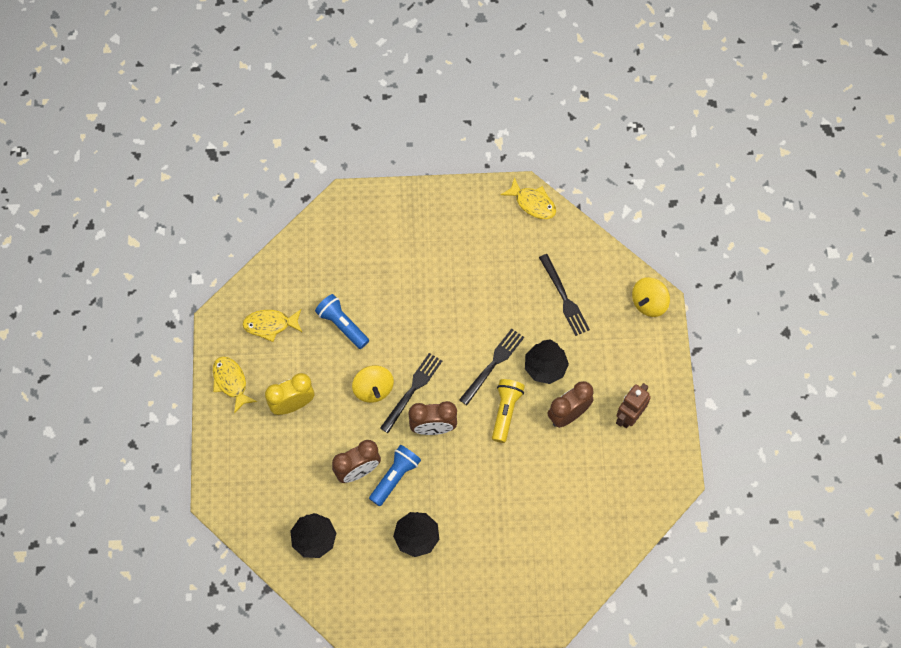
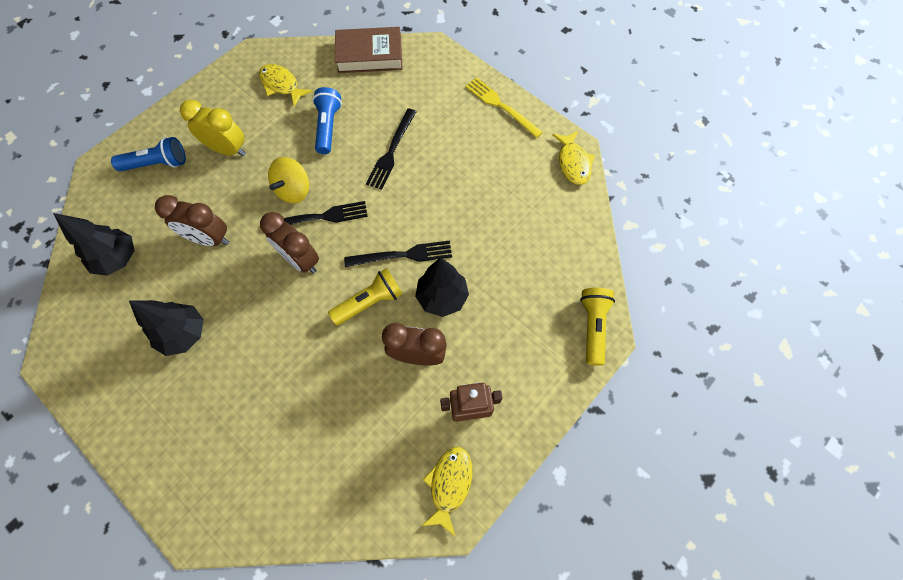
camera: 45 degrees right, 0 degrees up
yellow fish [213,356,257,414] -> yellow fish moved to [422,447,472,536]
blue flashlight [369,445,421,506] -> blue flashlight moved to [111,137,186,171]
black fork [539,254,590,336] -> black fork moved to [366,108,416,190]
yellow spinning top [632,277,670,317] -> yellow flashlight [580,288,615,366]
none -> brown book [335,27,403,73]
none -> yellow fork [465,77,543,138]

